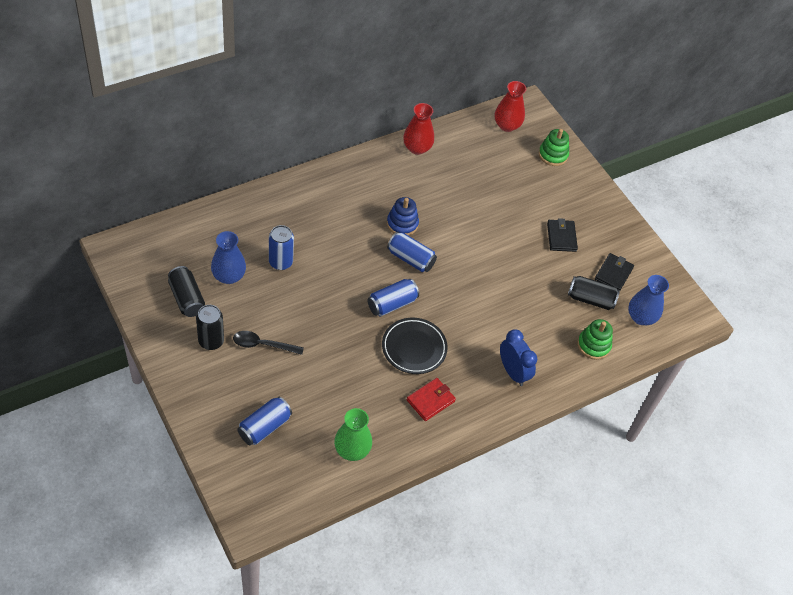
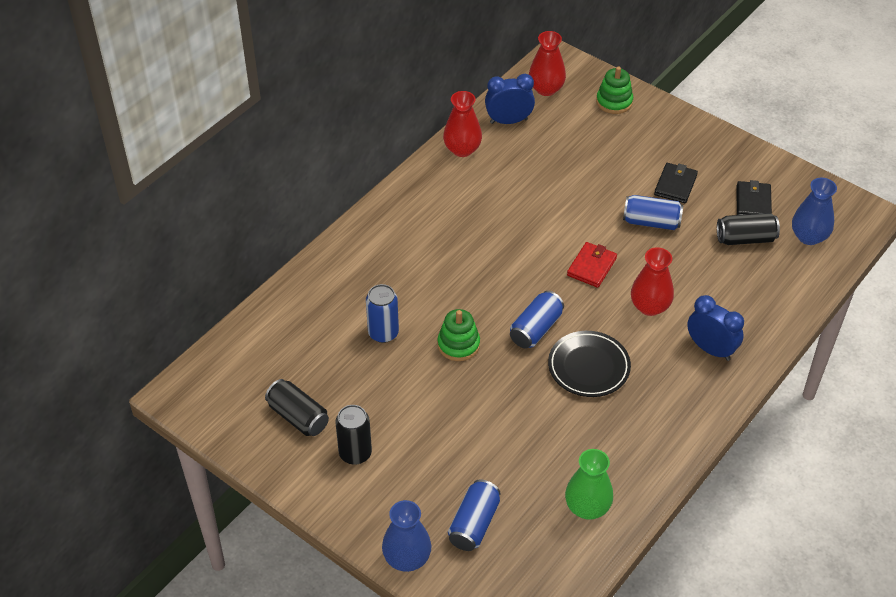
camera: 15 degrees left, 5 degrees down
blue vase [211,231,246,284] -> blue vase moved to [382,500,431,572]
black spoon [233,331,304,355] -> none
blue stacking toy [387,197,419,236] -> none
blue can [387,232,437,272] -> blue can moved to [623,195,683,230]
red wallet [407,378,456,421] -> red wallet moved to [567,242,617,288]
black wallet [547,218,578,252] -> black wallet turned 45 degrees clockwise [654,163,698,203]
green stacking toy [578,319,613,360] -> green stacking toy moved to [438,309,480,361]
none -> blue clock [485,74,535,124]
none -> red vase [631,247,674,316]

